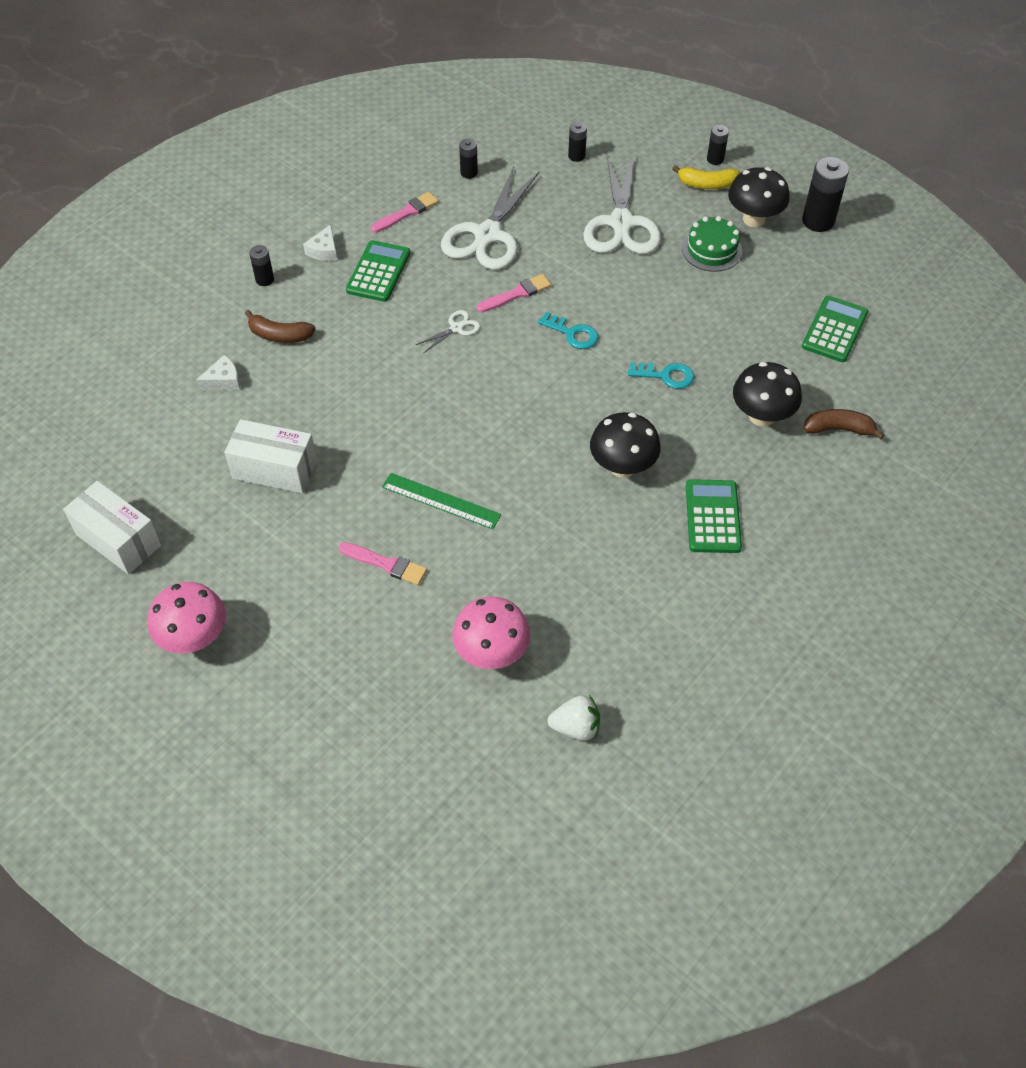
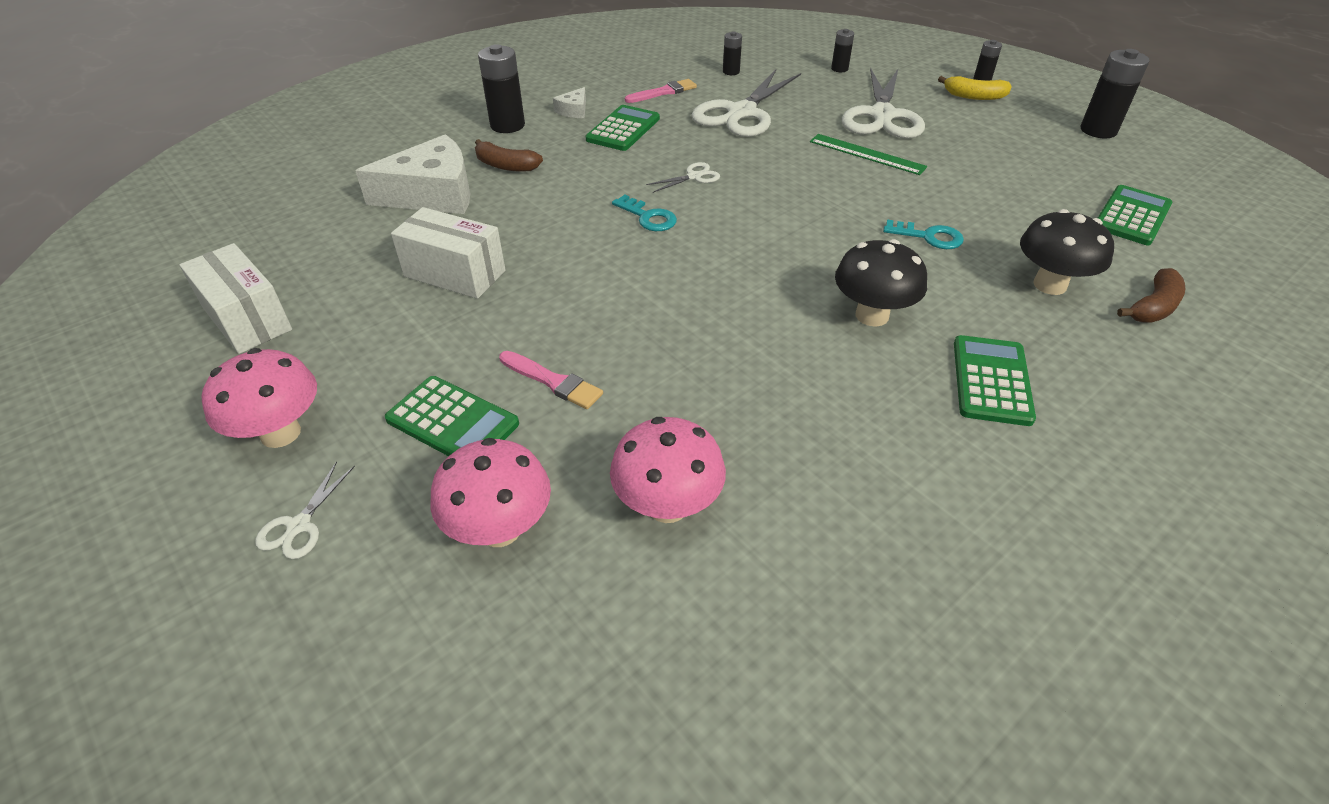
camera: 10 degrees right, 10 degrees down
white cheese [196,355,240,390] -> white cheese [355,135,470,214], size x2.28
black battery [249,245,274,286] -> black battery [478,44,525,133], size x1.82
green ruler [382,473,501,529] -> green ruler moved to [810,134,927,175]
pink brush [477,274,551,313] -> none
turquoise key [538,312,598,349] -> turquoise key moved to [612,195,677,231]
white strawberry [548,695,600,741] -> none
green cake [682,216,742,272] -> none
black mushroom [728,167,790,227] -> none
brown banana [804,409,884,439] -> brown banana turned 120 degrees clockwise [1117,268,1185,322]
none -> white scissors [255,461,355,559]
none -> green calculator [385,376,519,456]
none -> pink mushroom [431,438,551,547]

